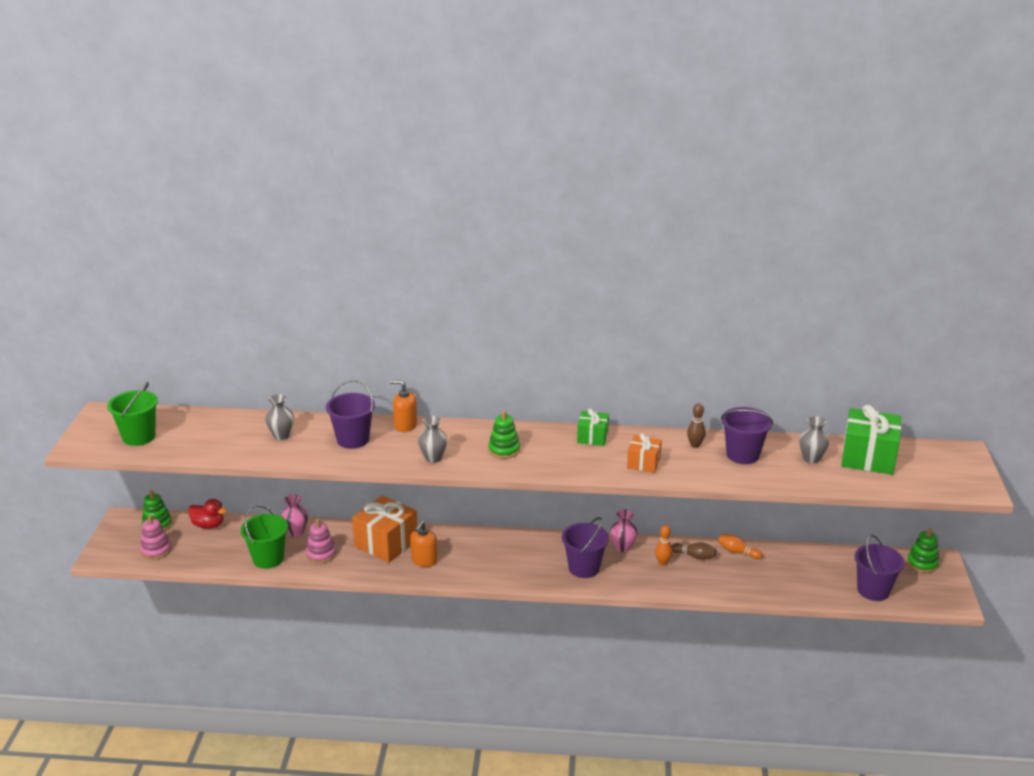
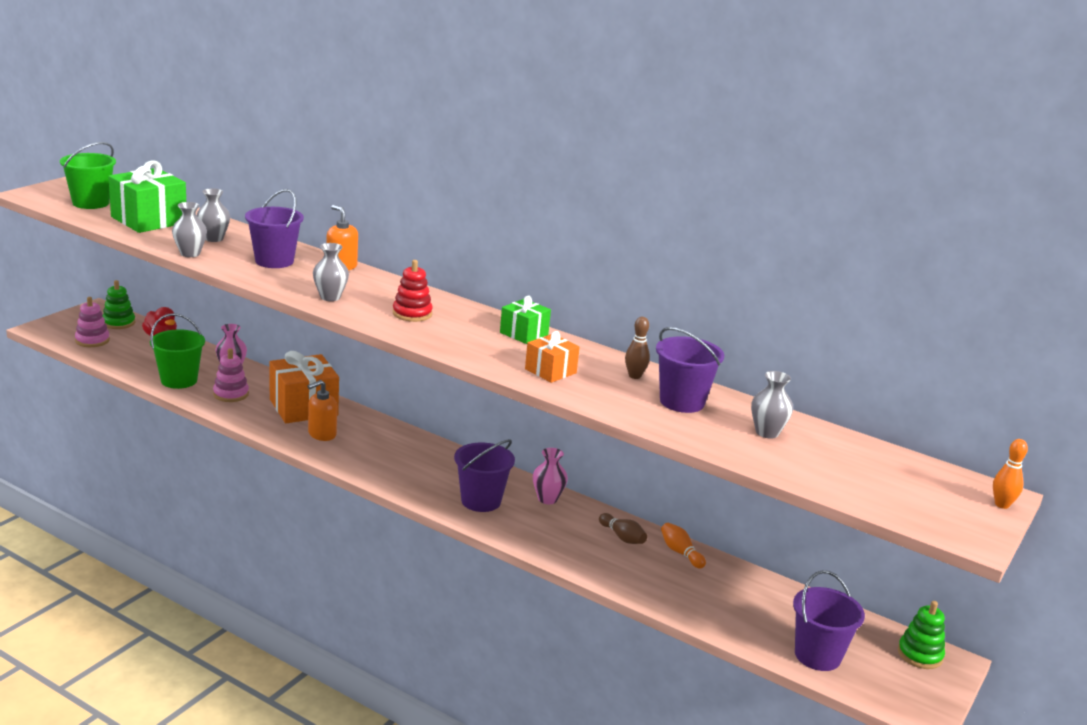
camera: 25 degrees right, 5 degrees down
green stacking toy [488,410,520,459] -> red stacking toy [393,260,433,322]
orange bowling pin [655,525,673,566] -> orange bowling pin moved to [993,439,1028,509]
green gift [841,405,901,475] -> green gift moved to [108,160,186,233]
none -> grey vase [172,202,207,257]

